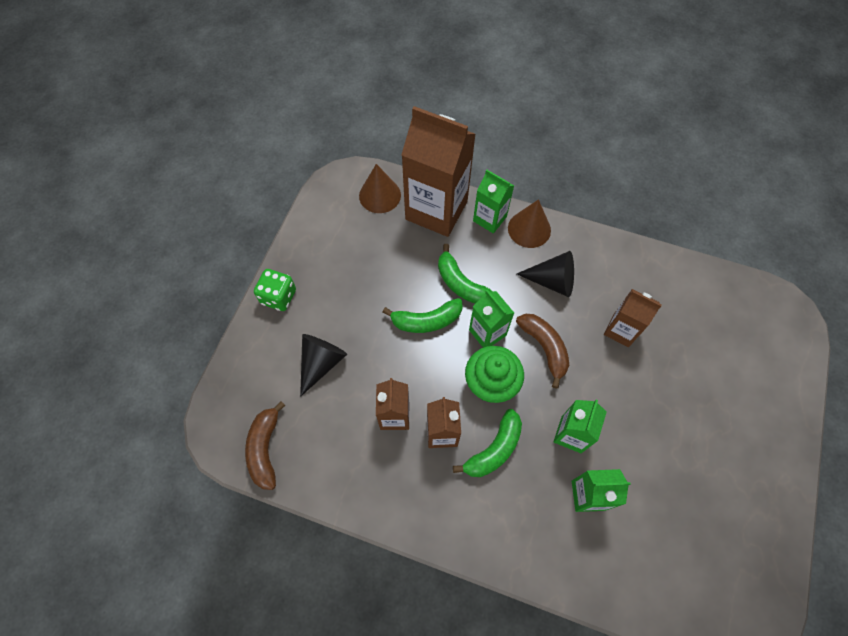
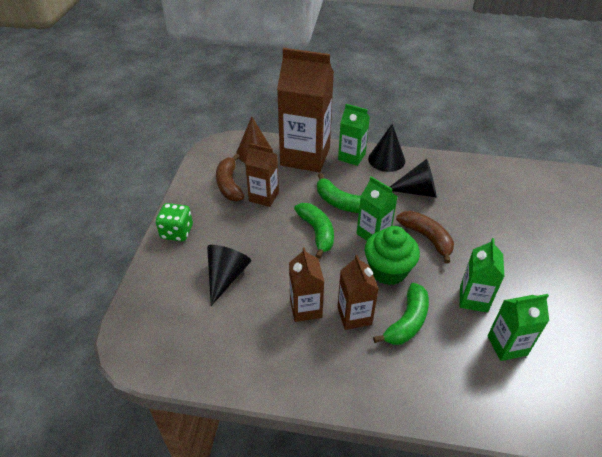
camera: 10 degrees left, 20 degrees down
brown banana [245,401,285,490] -> brown banana moved to [216,154,244,201]
green banana [383,298,463,333] -> green banana turned 90 degrees counterclockwise [294,203,334,259]
brown cone [508,199,551,248] -> black cone [368,124,405,172]
brown carton [604,289,662,347] -> brown carton moved to [245,143,279,207]

